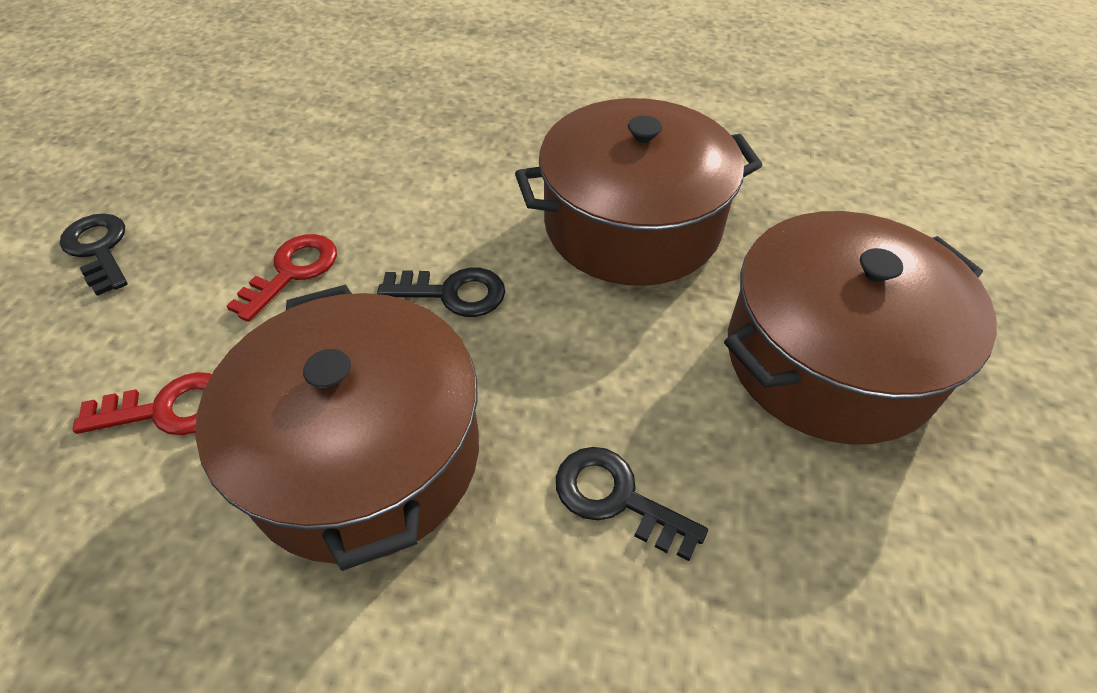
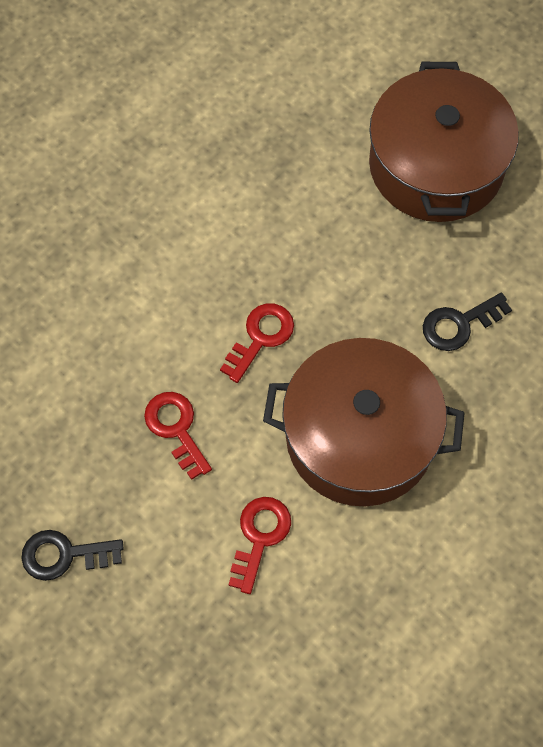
camera: 60 degrees left, 15 degrees up
black key [377,267,505,317] -> red key [220,303,294,383]
brown pot [515,98,762,286] -> none

